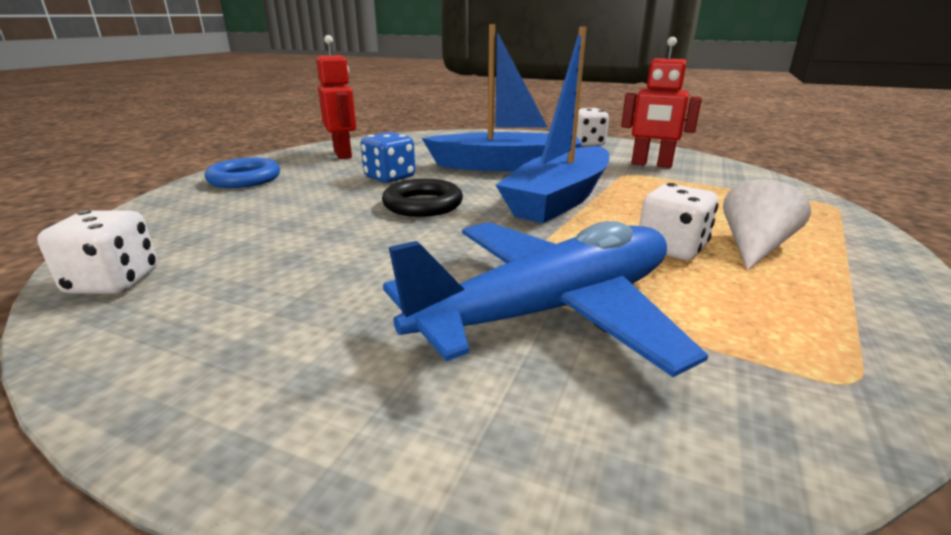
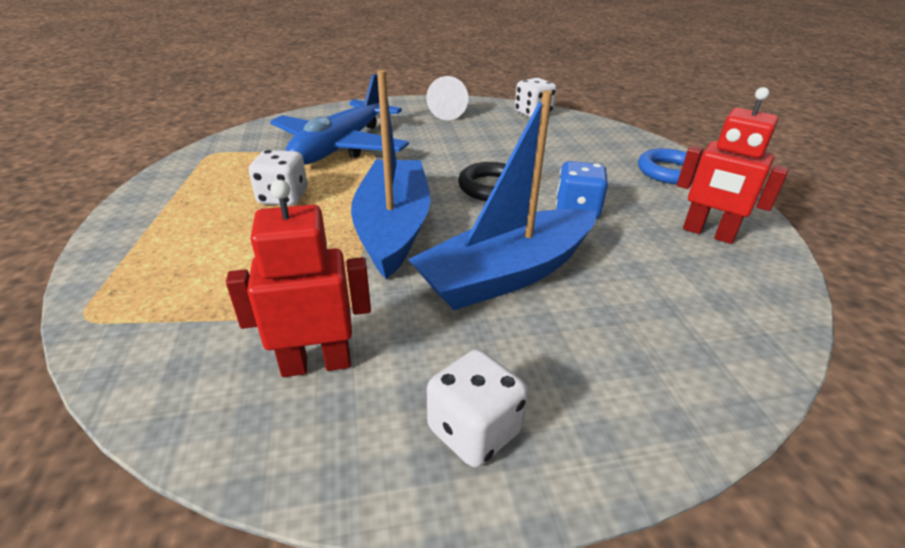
camera: 145 degrees right, 10 degrees up
white cone [723,179,811,270] -> white cone moved to [426,76,468,120]

